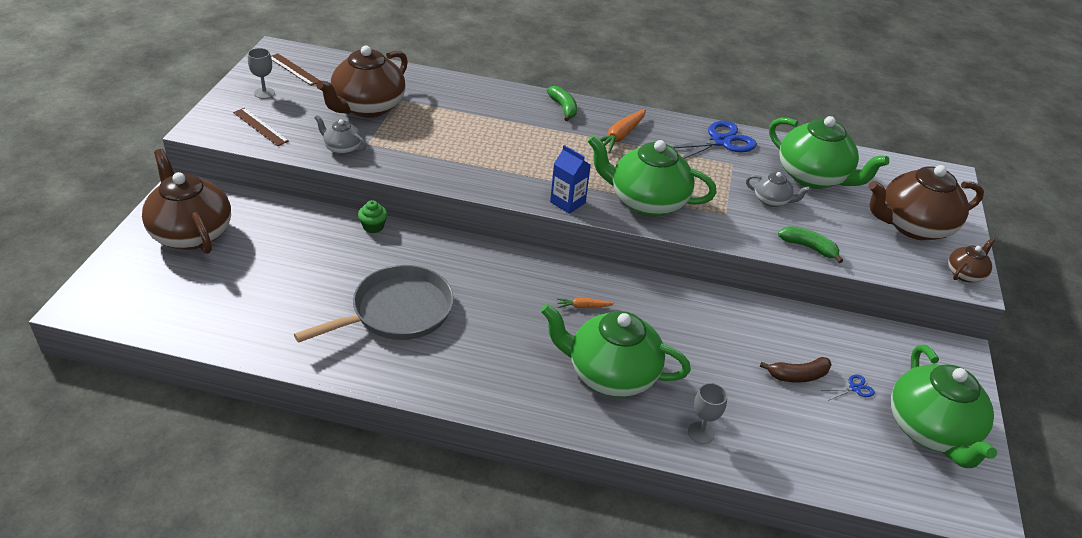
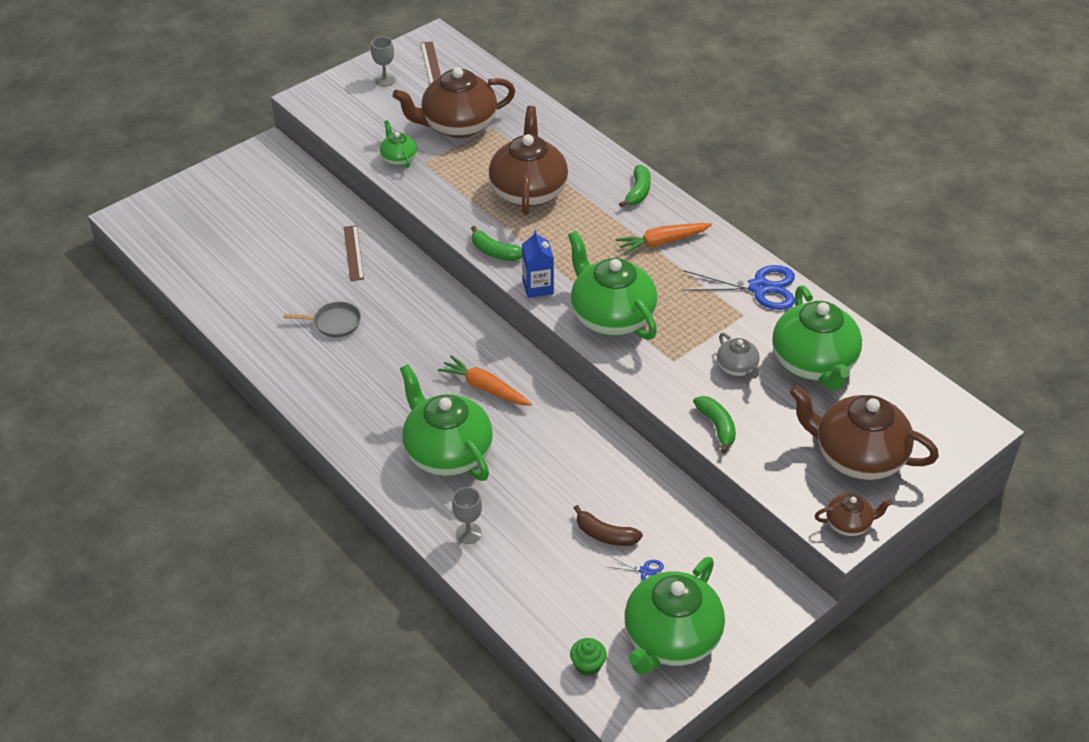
camera: 40 degrees right, 5 degrees up
brown teapot [142,149,231,254] -> brown teapot moved to [489,106,568,215]
brown ruler [233,108,289,146] -> brown ruler moved to [344,225,364,281]
grey pan [294,265,454,343] -> grey pan [283,302,361,337], size x0.50
grey teapot [314,115,366,155] -> green teapot [380,120,417,168]
green cupcake [358,200,387,233] -> green cupcake moved to [570,638,607,676]
orange carrot [557,298,614,308] -> orange carrot [438,355,532,405], size x1.84
none -> green banana [471,226,522,261]

